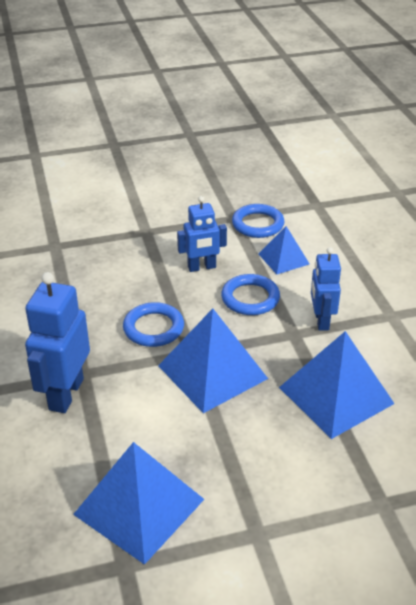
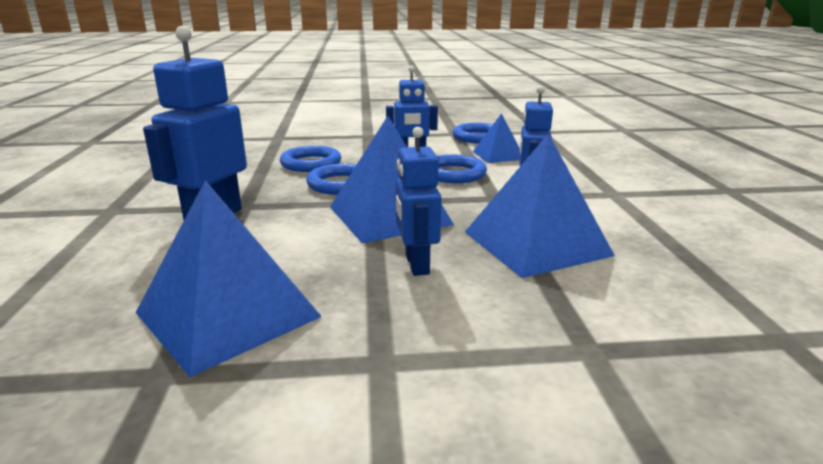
camera: 10 degrees right, 15 degrees down
none -> blue ring [280,146,341,172]
none -> blue robot [395,127,441,276]

